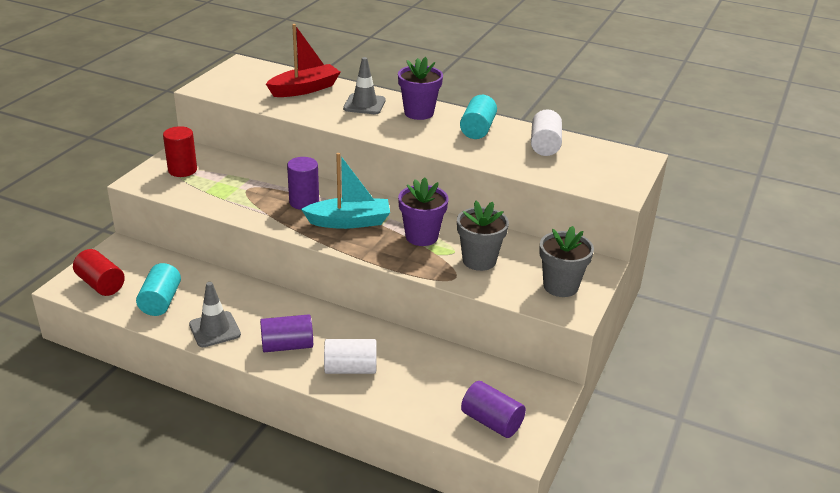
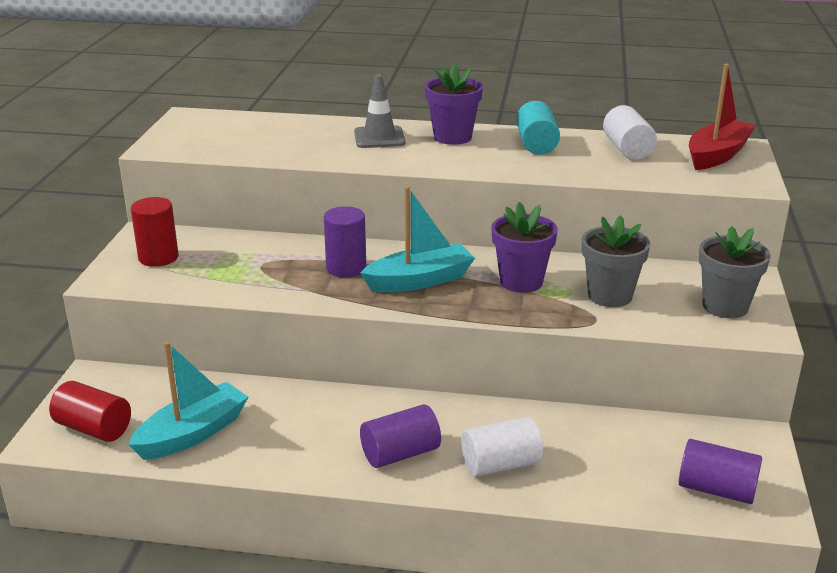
camera: 15 degrees left, 5 degrees down
turquoise cylinder [136,263,181,316] -> turquoise boat [128,342,248,460]
grey traffic cone [189,282,241,347] -> none
red boat [266,24,341,97] -> red boat moved to [689,64,757,170]

